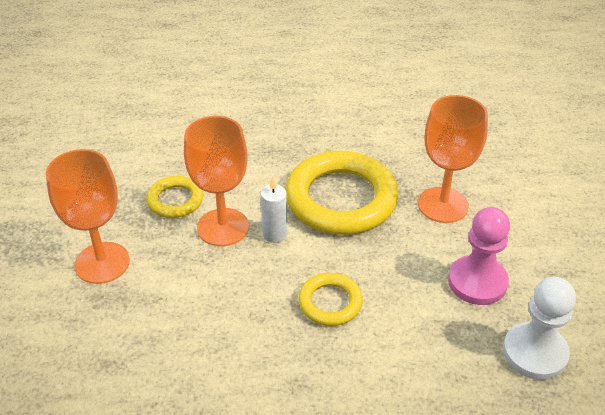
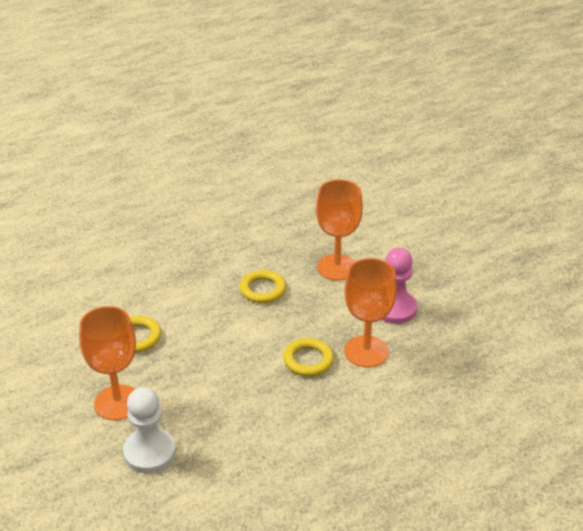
camera: 30 degrees left, 5 degrees down
orange goblet [184,116,249,246] -> orange goblet moved to [344,258,397,368]
white candle [260,177,287,243] -> none
yellow ring [285,151,398,235] -> yellow ring [240,270,286,303], size x0.50
white pawn [503,277,576,380] -> white pawn moved to [123,387,176,473]

